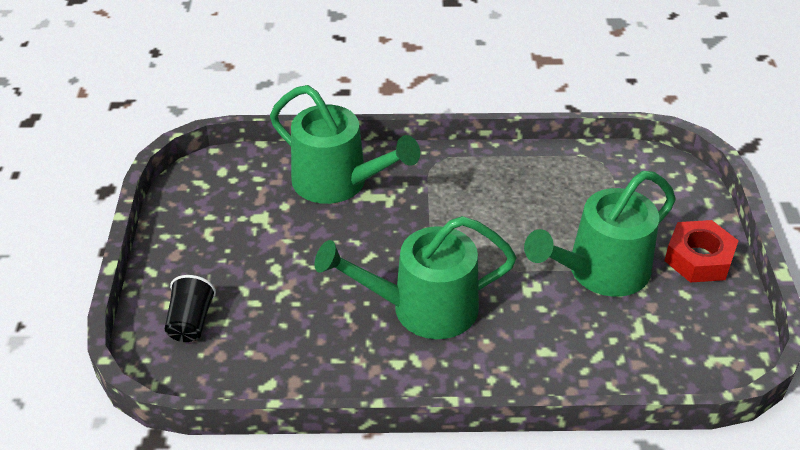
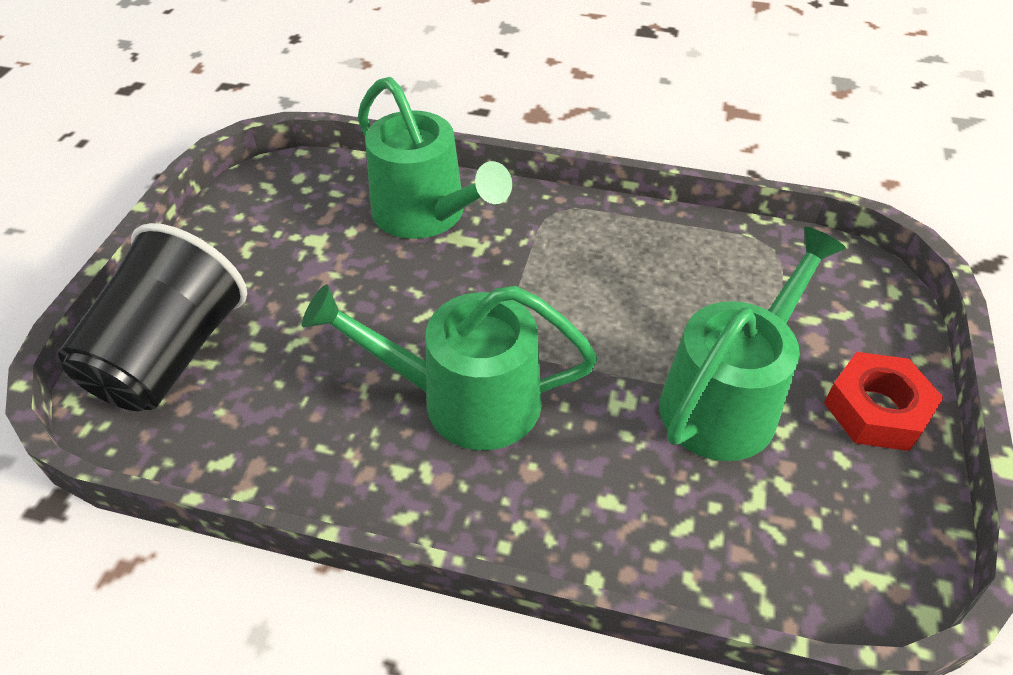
camera: 15 degrees right, 5 degrees up
black cup [165,275,216,342] -> black cup [58,223,247,411], size x2.07
green watering can [524,171,676,297] -> green watering can turned 150 degrees clockwise [659,227,846,461]

